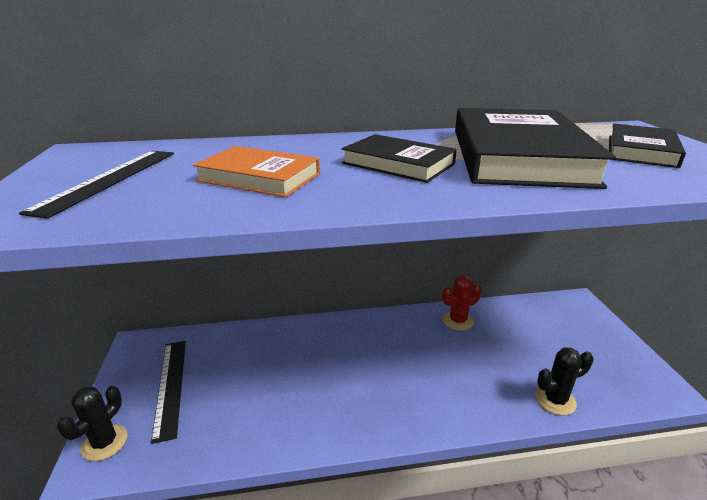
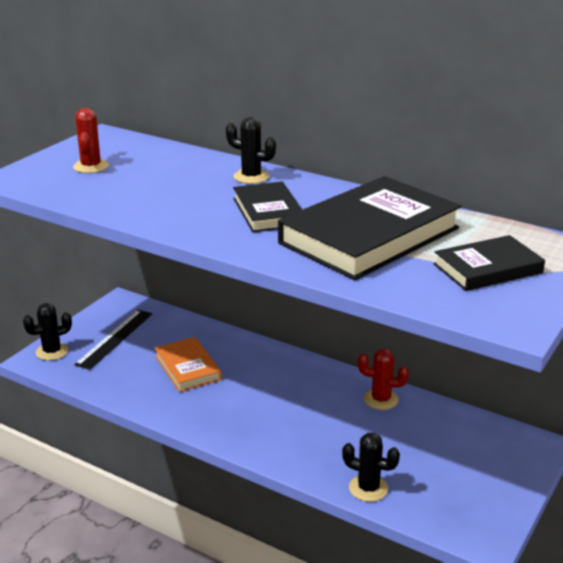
camera: 40 degrees right, 0 degrees up
black ruler [19,151,174,219] -> red cactus [73,108,109,173]
orange book [193,146,320,197] -> orange book moved to [155,337,222,392]
none -> black cactus [226,117,276,184]

